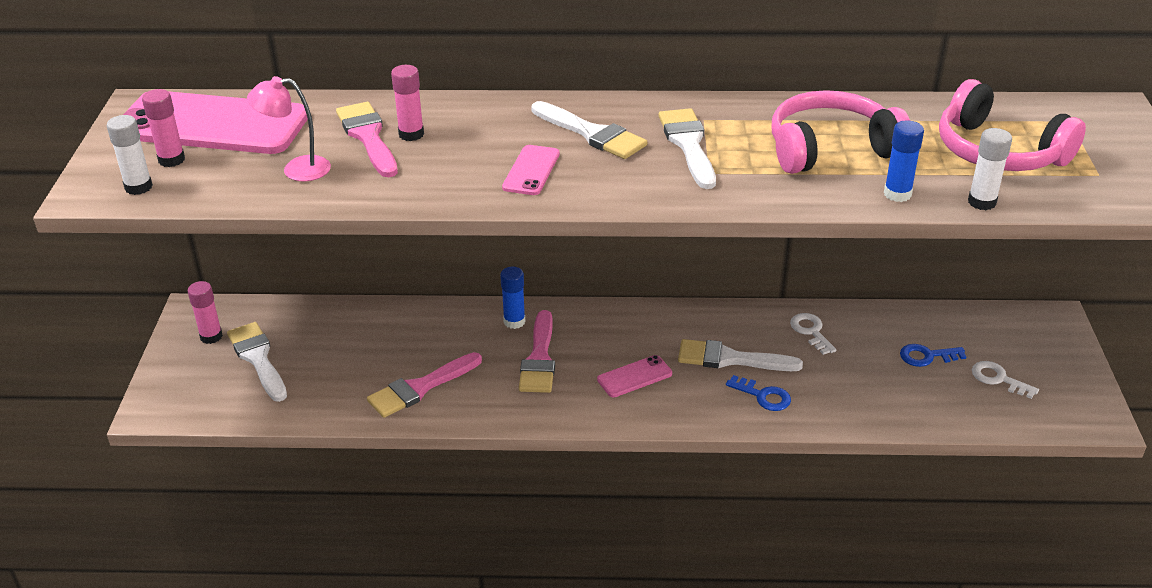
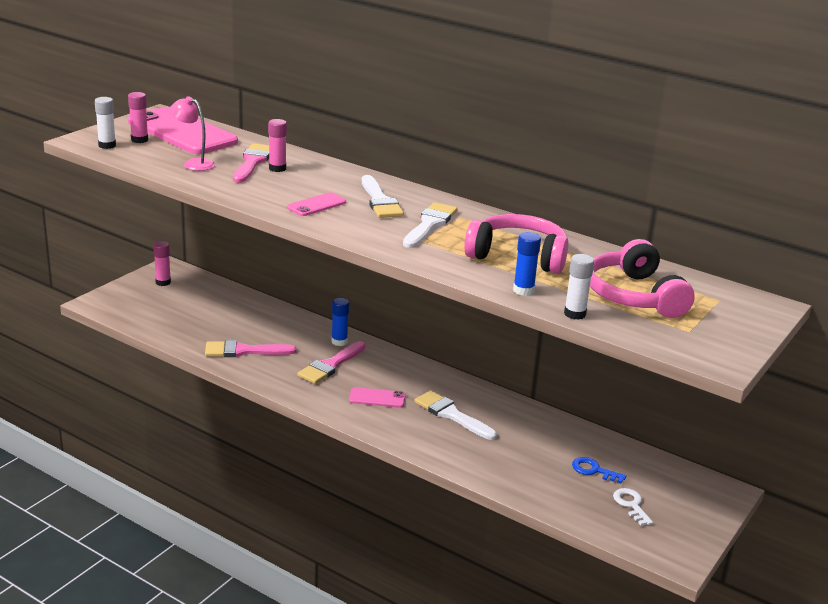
camera: 30 degrees right, 10 degrees down
white brush [227,322,287,402] -> none
blue key [726,375,791,411] -> none
white key [790,313,836,355] -> none

